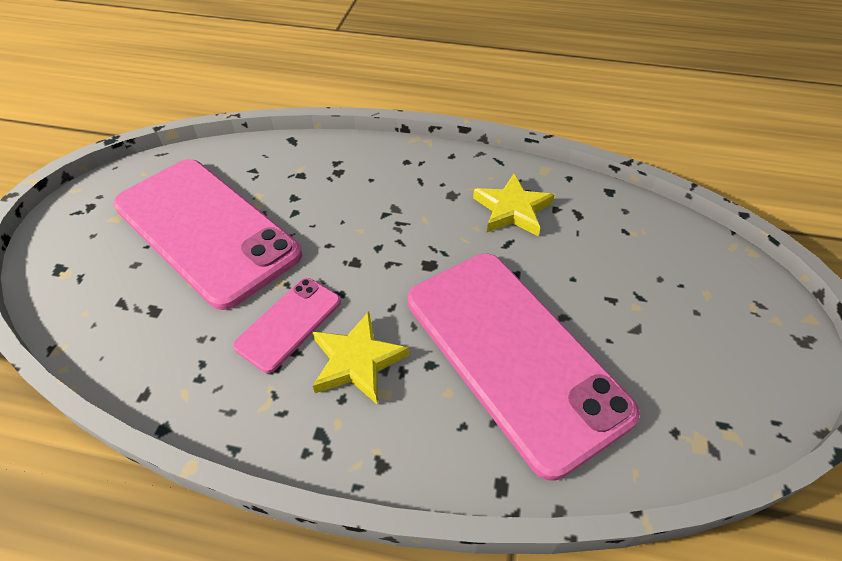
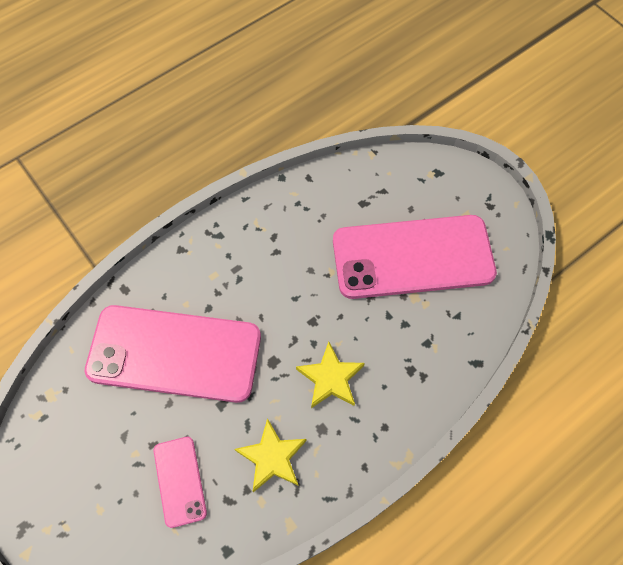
camera: 130 degrees right, 15 degrees up
pink phone [233,278,341,373] -> pink phone moved to [153,437,207,528]
yellow star [313,311,409,404] -> yellow star moved to [296,342,365,408]

